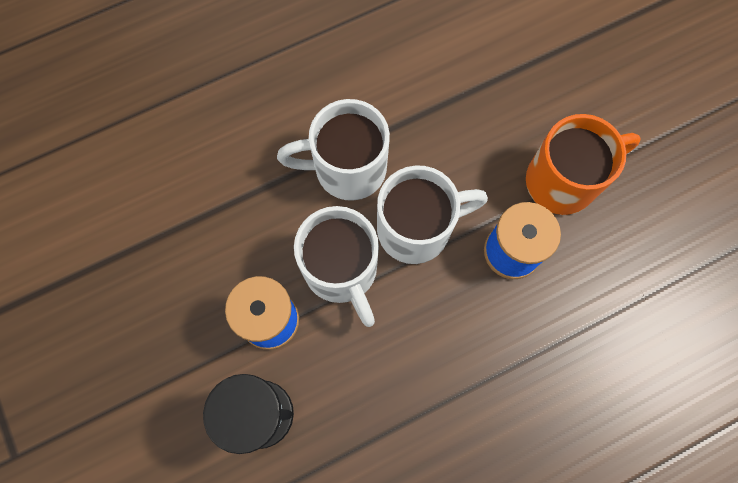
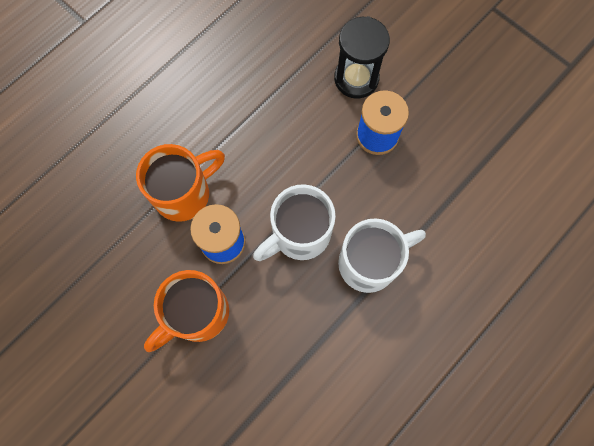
camera: 160 degrees right, 0 degrees up
white mug [294,206,379,327] -> none
none -> orange mug [136,144,225,222]

